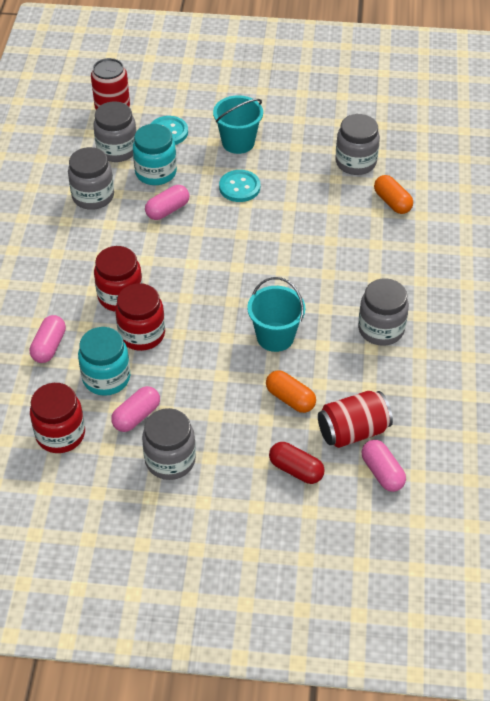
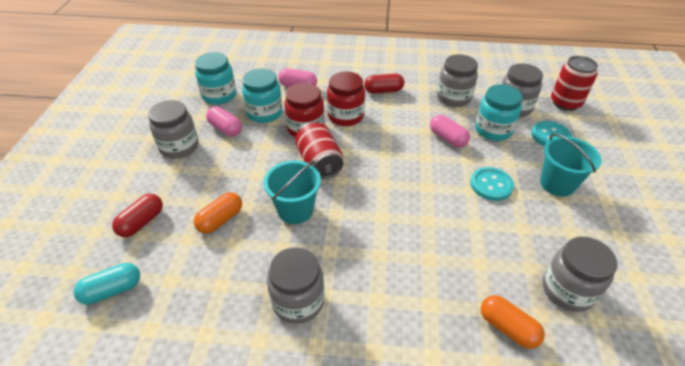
camera: 90 degrees right, 5 degrees down
red jar [30,383,85,453] -> turquoise jar [195,52,236,105]
red can [318,391,393,448] -> red can moved to [295,122,343,179]
pink capsule [361,440,406,492] -> turquoise capsule [74,263,140,305]
orange capsule [374,175,413,214] -> orange capsule turned 75 degrees clockwise [481,295,545,349]
none -> red capsule [364,73,404,94]

